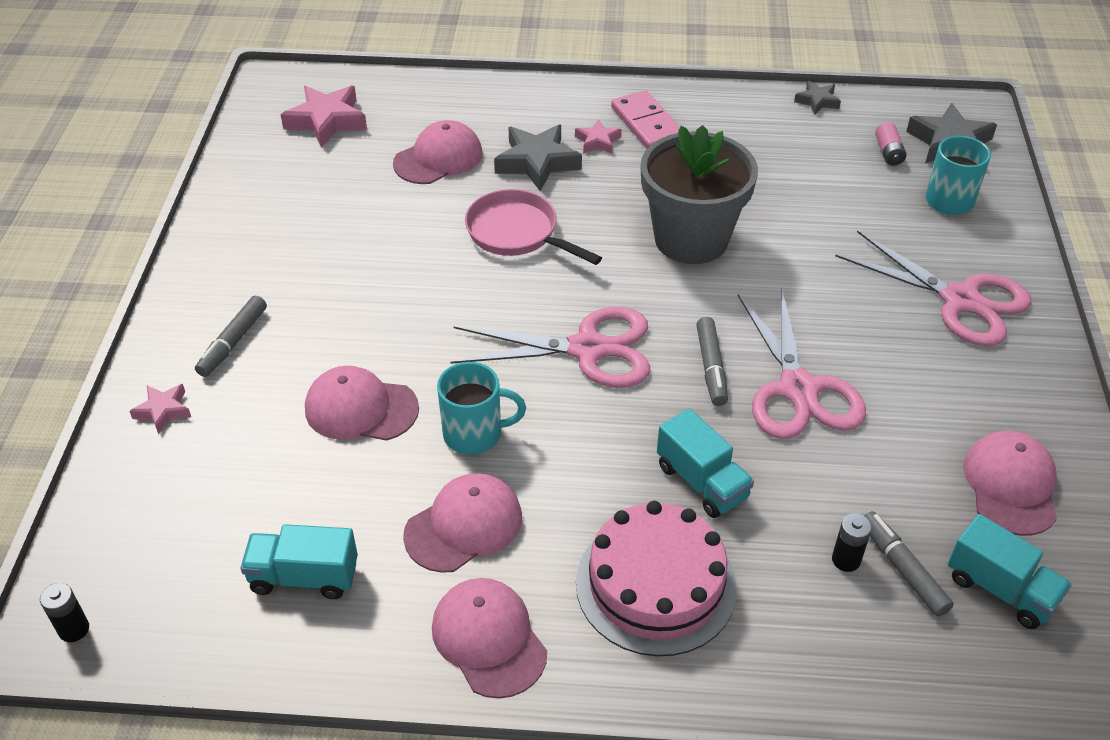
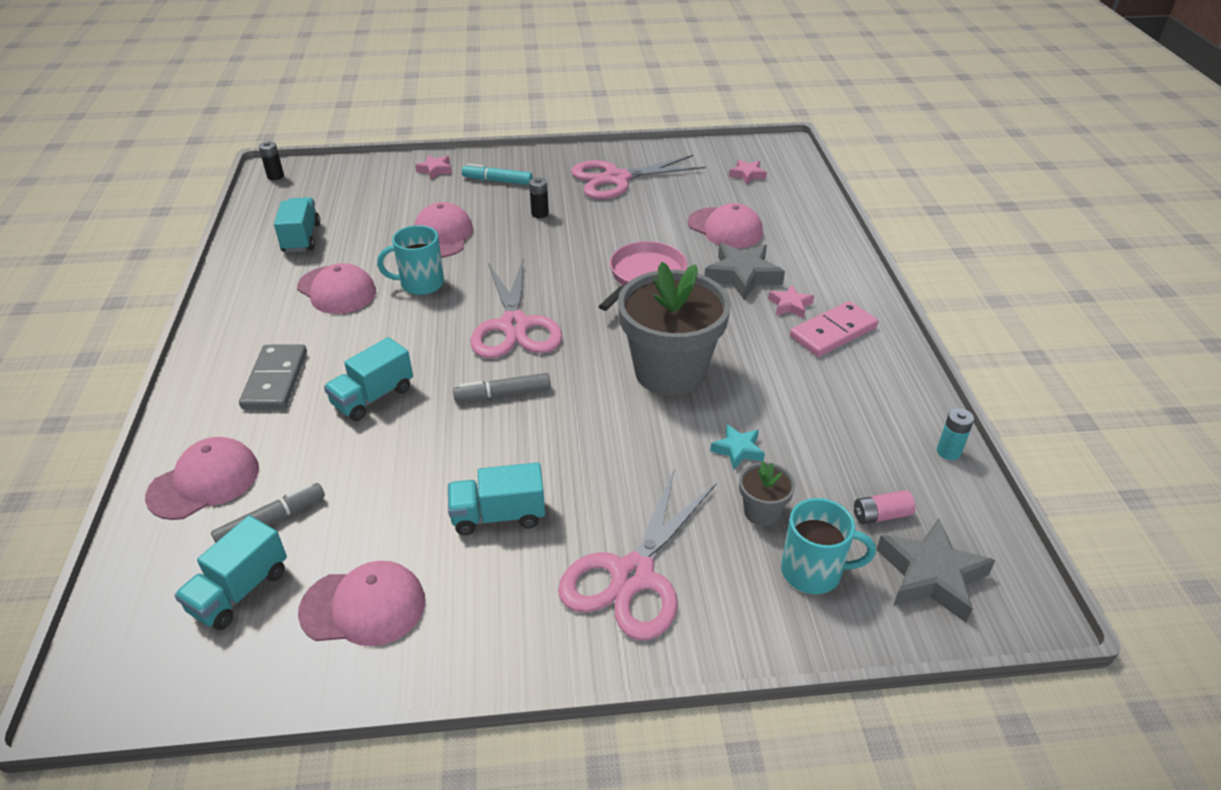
camera: 80 degrees right, 5 degrees down
grey marker [195,296,267,377] -> turquoise marker [462,164,533,185]
pink star [281,86,367,148] -> pink star [729,160,767,184], size x0.55
pink cap [432,578,547,699] -> pink cap moved to [145,437,259,520]
turquoise mug [437,362,526,455] -> turquoise mug turned 90 degrees clockwise [377,225,444,295]
pink cake [576,501,737,656] -> grey domino [239,344,307,410]
pink scissors [738,287,866,439] -> pink scissors moved to [571,155,706,199]
grey star [794,81,841,115] -> turquoise battery [937,408,974,460]
black battery [832,513,872,572] -> black battery moved to [529,177,549,218]
none -> turquoise truck [448,462,545,535]
none -> turquoise star [710,424,765,470]
none -> grey flower pot [739,462,795,526]

